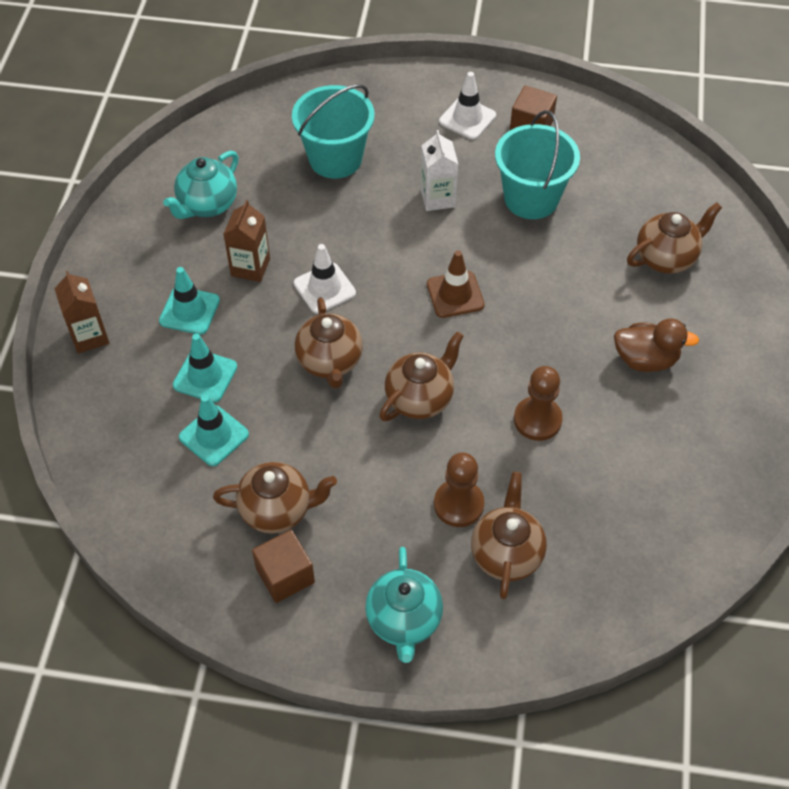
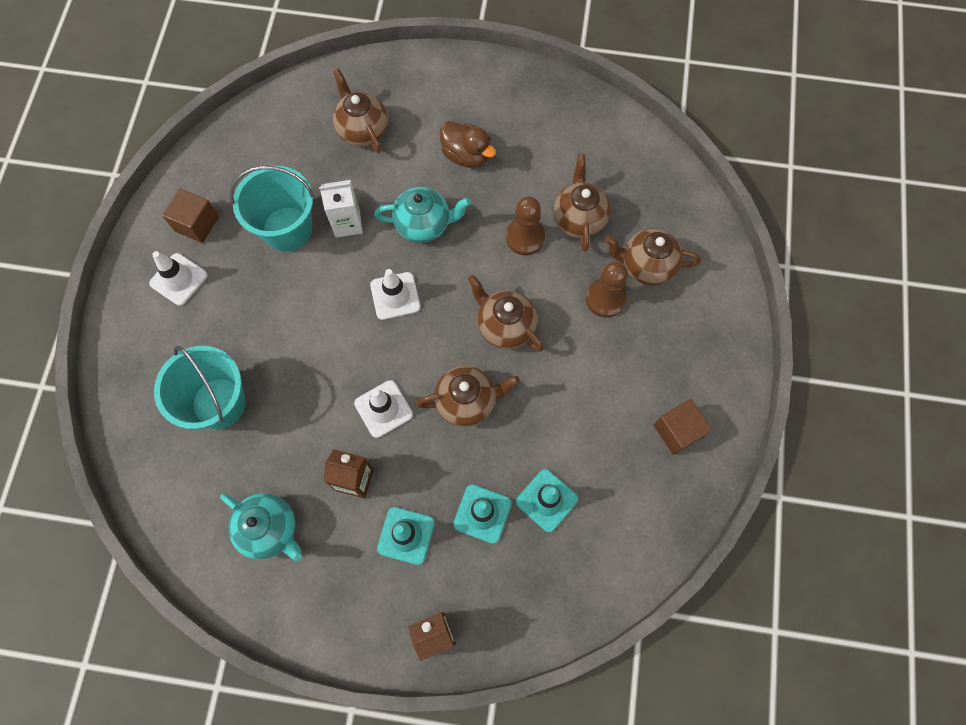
camera: 90 degrees left, 15 degrees up
brown teapot [213,462,337,533] -> brown teapot moved to [553,154,611,252]
turquoise teapot [365,547,443,663] -> turquoise teapot moved to [374,187,471,243]
white carton [421,130,458,211] -> white carton moved to [319,180,363,238]
brown traffic cone [427,250,485,318] -> white traffic cone [370,269,420,320]
brown duck [614,318,699,372] -> brown duck turned 120 degrees clockwise [440,121,496,168]

